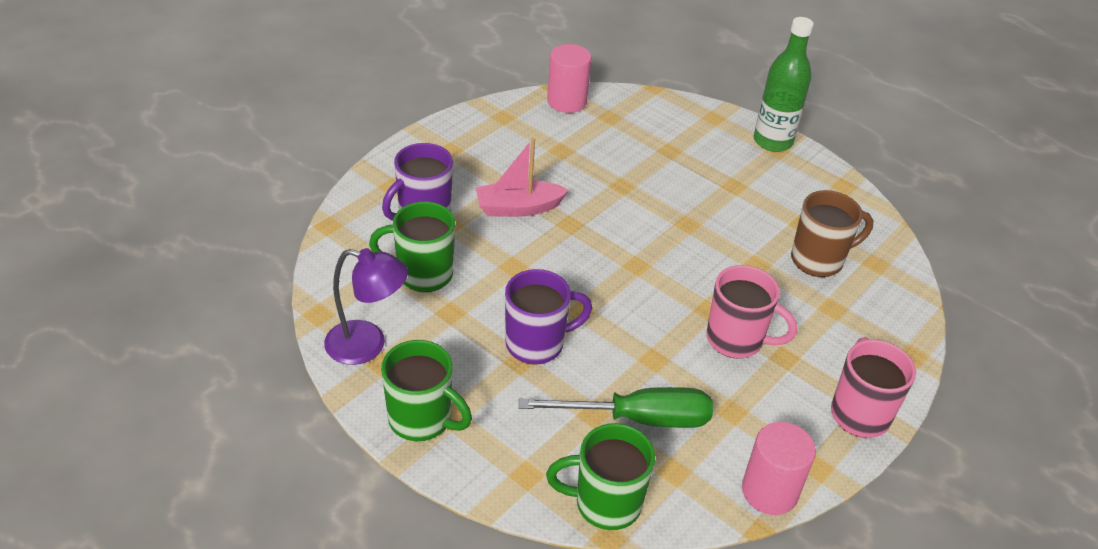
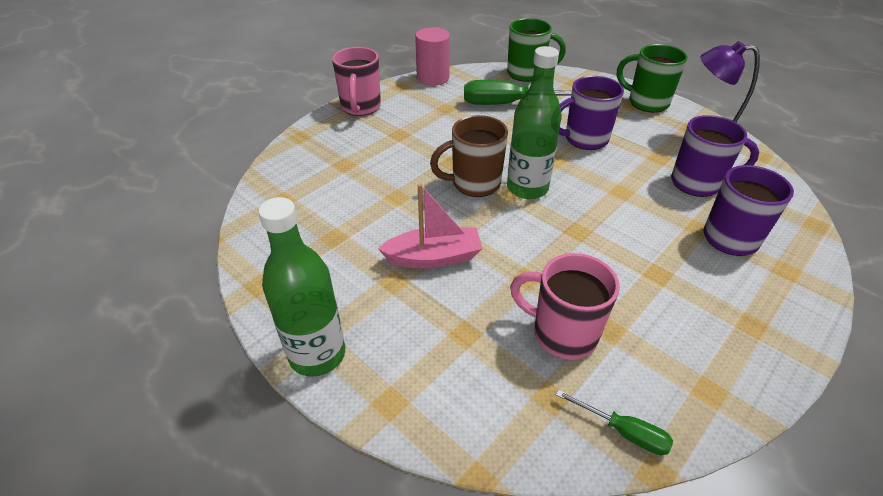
camera: 175 degrees left, 0 degrees up
green mug [369,202,455,292] -> purple mug [671,115,759,197]
pink boat [476,138,569,217] -> pink boat moved to [378,184,483,268]
pink cylinder [547,44,591,113] -> green screwdriver [556,390,673,455]
pink mug [706,265,797,359] -> pink mug moved to [510,253,620,360]
brown mug [791,190,874,277] -> brown mug moved to [430,115,508,197]
none -> green bottle [507,46,562,199]

